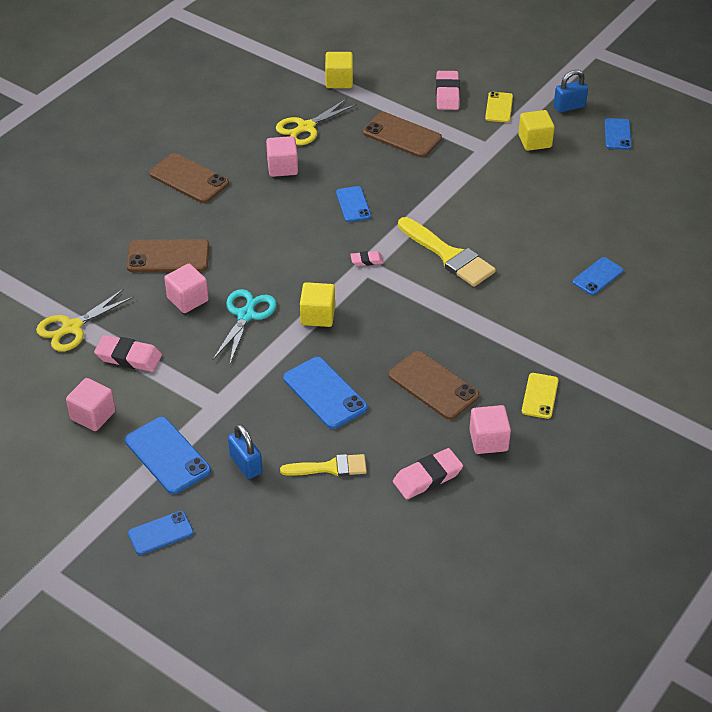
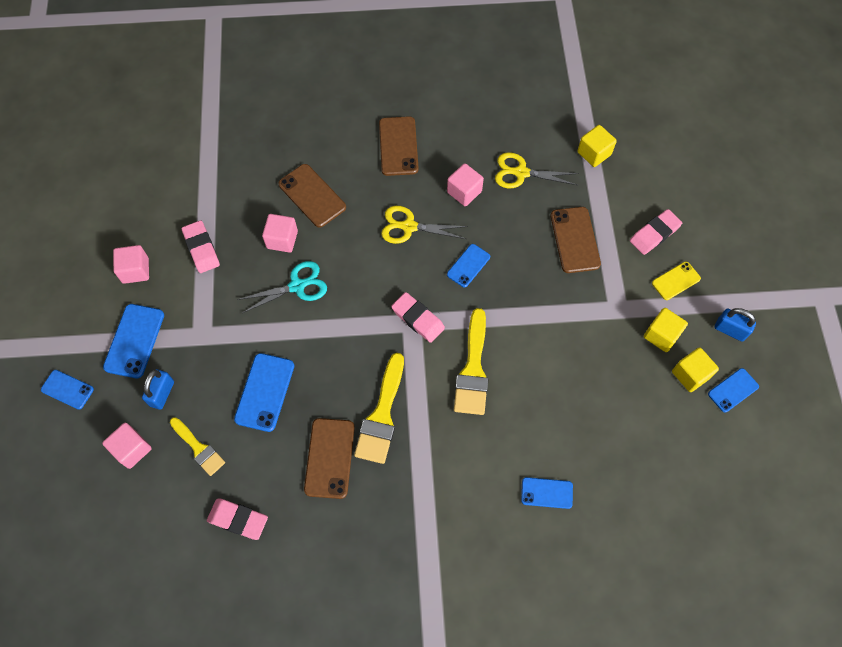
camera: 50 degrees right, 20 degrees up
yellow scissors [36,289,134,352] -> yellow scissors moved to [381,206,468,244]
yellow cube [300,282,335,327] -> yellow cube moved to [672,347,719,392]
pink eraser [350,251,384,266] -> pink eraser [391,292,445,343], size x1.82
pink cube [469,405,511,454] -> pink cube moved to [102,423,152,469]
yellow phone [522,373,559,419] -> none
none -> yellow brush [354,353,404,464]

